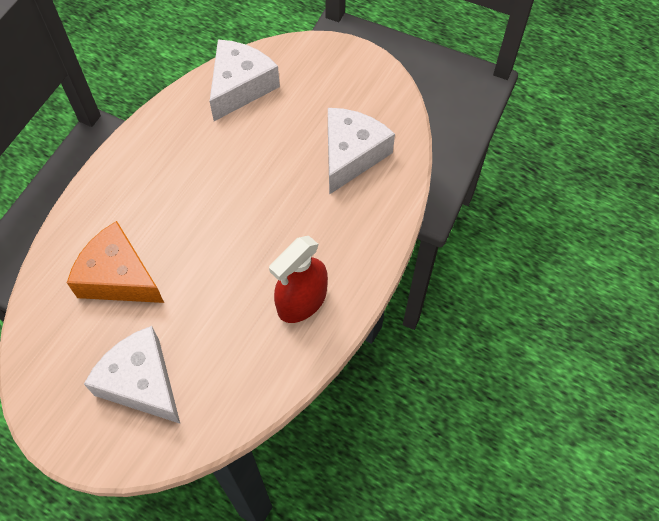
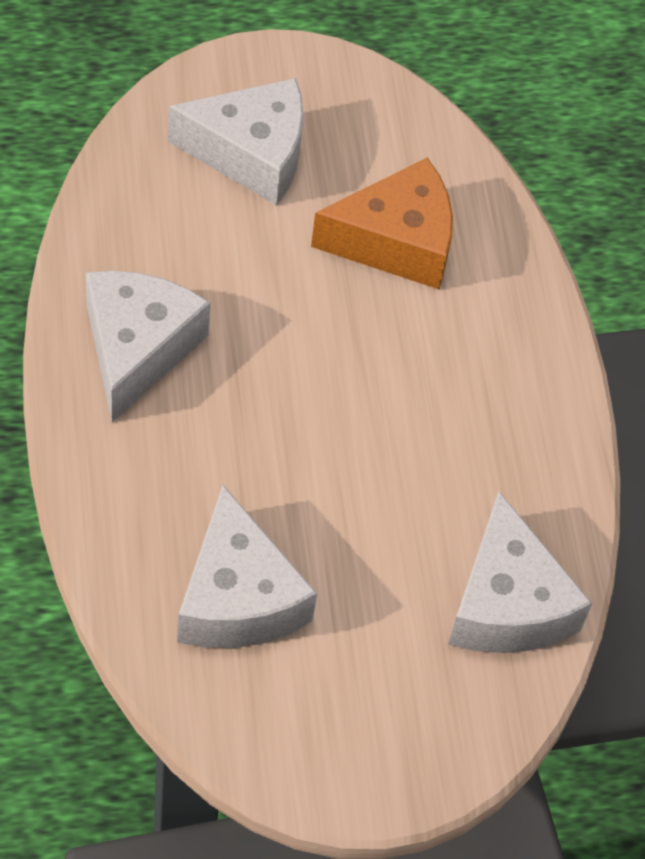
camera: 135 degrees right, 5 degrees down
red spray bottle [269,236,328,323] -> white cheese [86,270,210,422]

